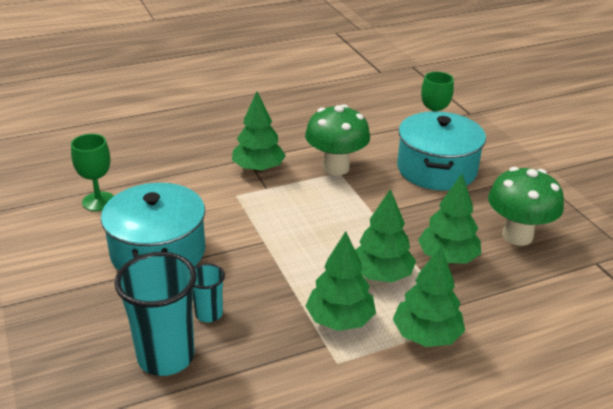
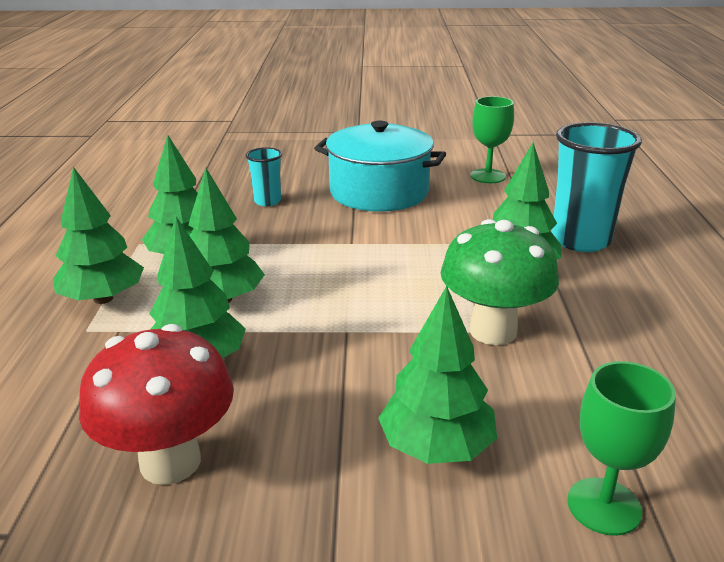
camera: 115 degrees right, 5 degrees down
turquoise cup [115,252,197,376] -> turquoise cup moved to [552,122,642,252]
turquoise pot [397,111,486,191] -> green tree [378,286,497,464]
green mushroom [488,167,564,246] -> red mushroom [79,324,234,485]

